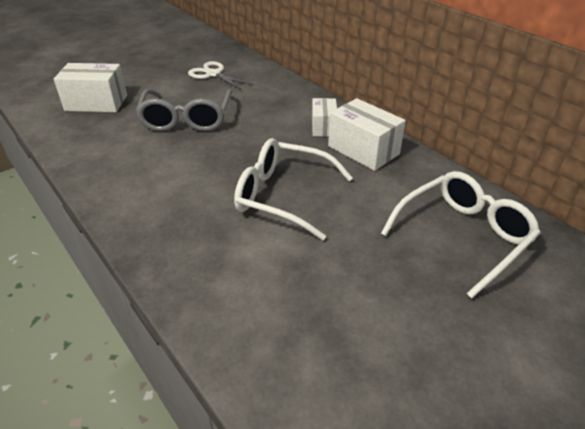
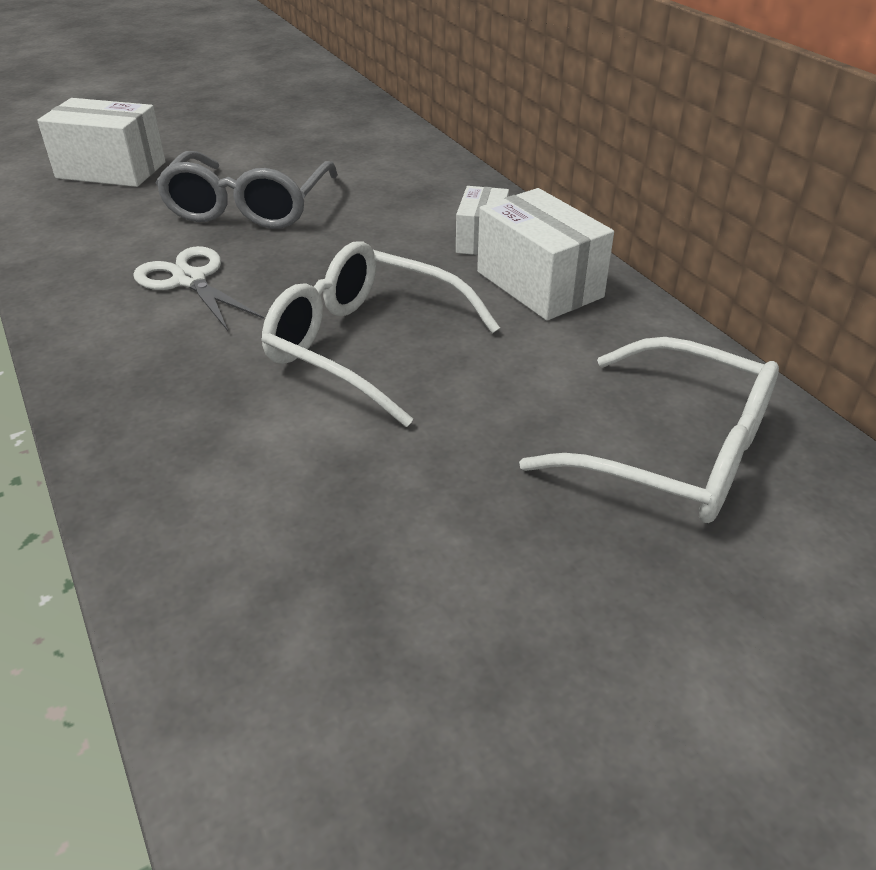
camera: 10 degrees right, 0 degrees up
white scissors [188,61,254,90] -> white scissors moved to [133,246,264,331]
white glasses [381,171,541,299] -> white glasses turned 60 degrees clockwise [519,337,779,523]

